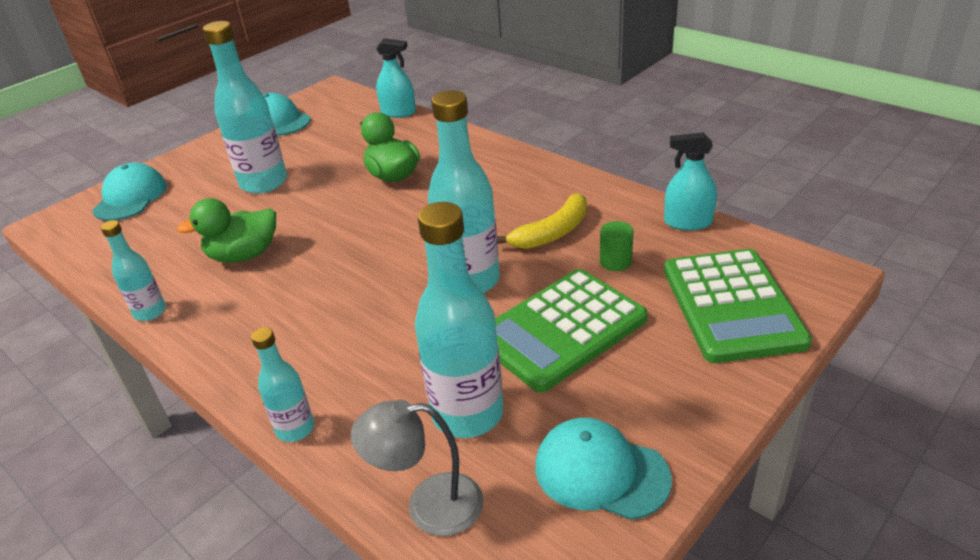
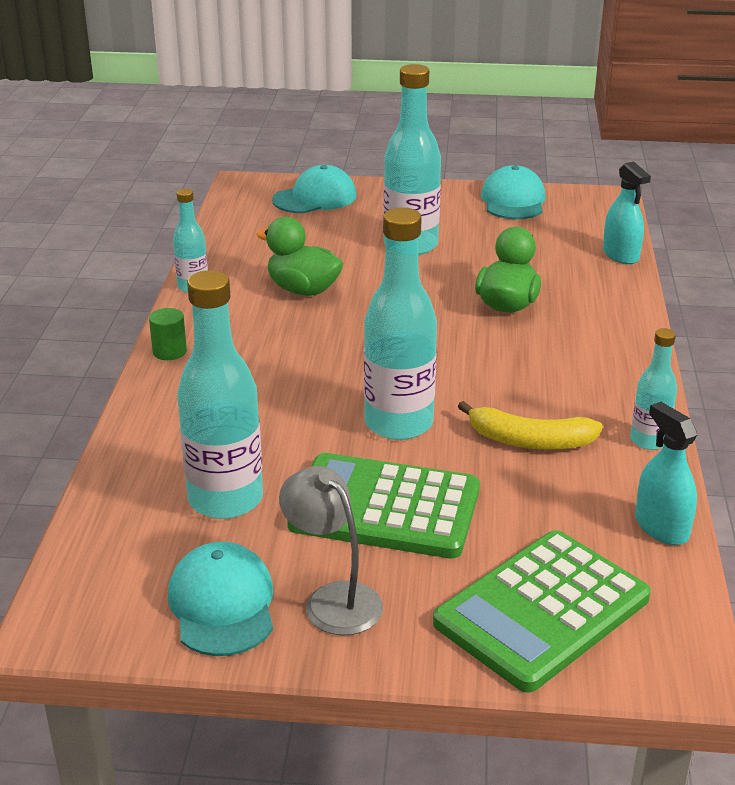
camera: 50 degrees right, 5 degrees down
turquoise bottle [251,327,314,442] -> turquoise bottle moved to [630,328,677,450]
grey lamp [351,400,483,536] -> grey lamp moved to [279,466,383,635]
green cylinder [600,221,633,271] -> green cylinder moved to [149,308,187,360]

